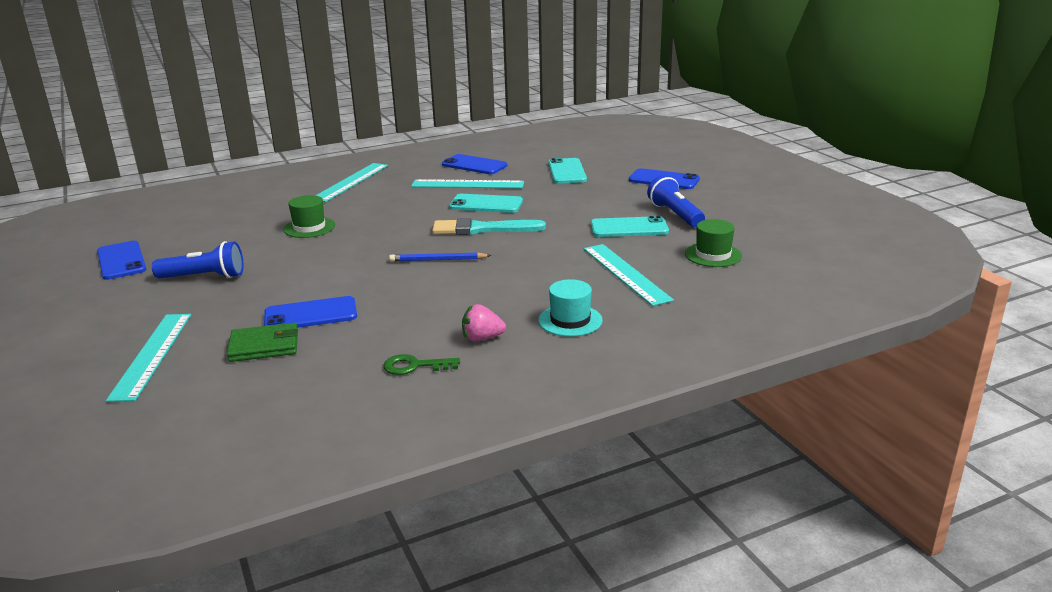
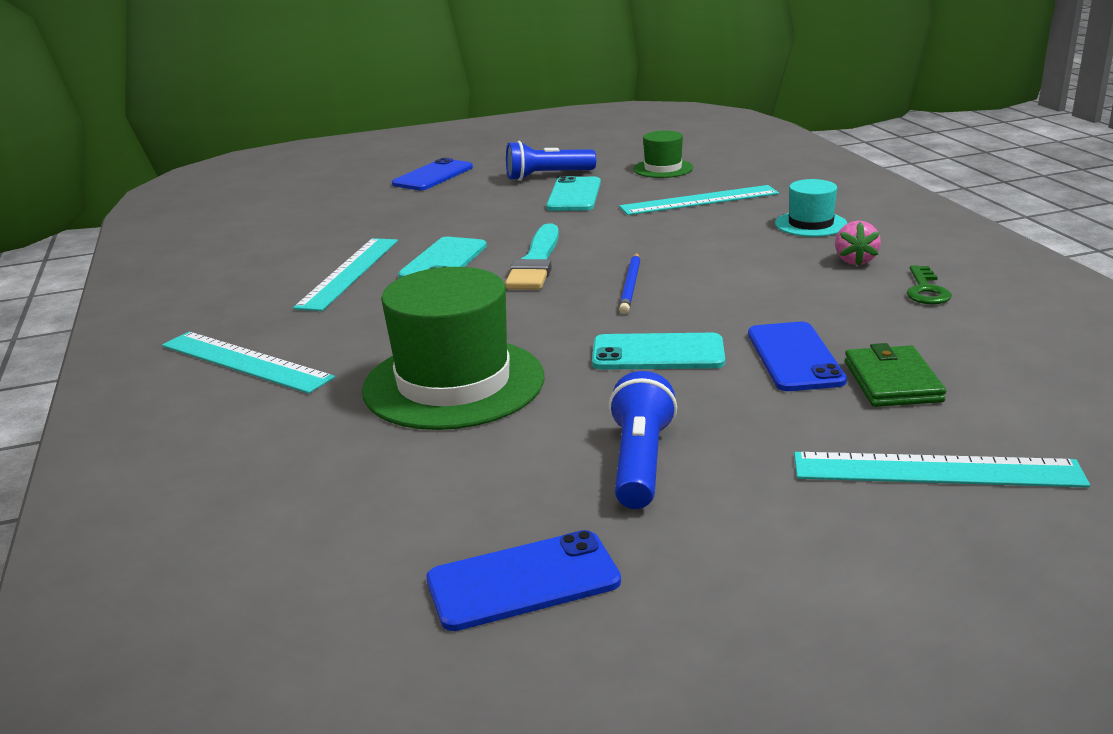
camera: 80 degrees left, 0 degrees up
green hat [283,195,335,238] -> green hat [362,267,544,430], size x1.94
blue phone [442,154,507,174] -> none
turquoise phone [548,158,587,184] -> turquoise phone moved to [592,333,725,370]

